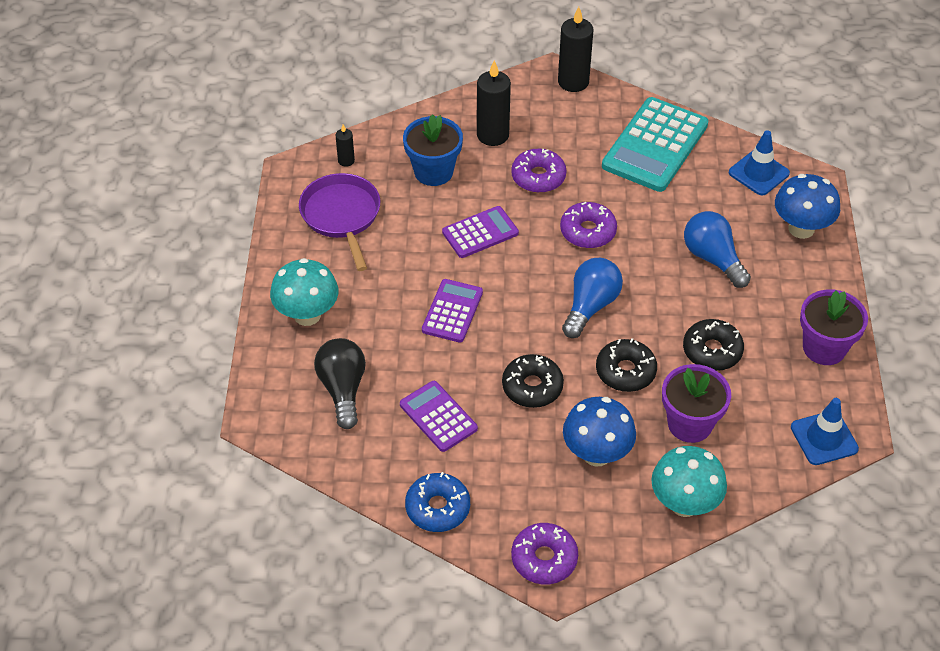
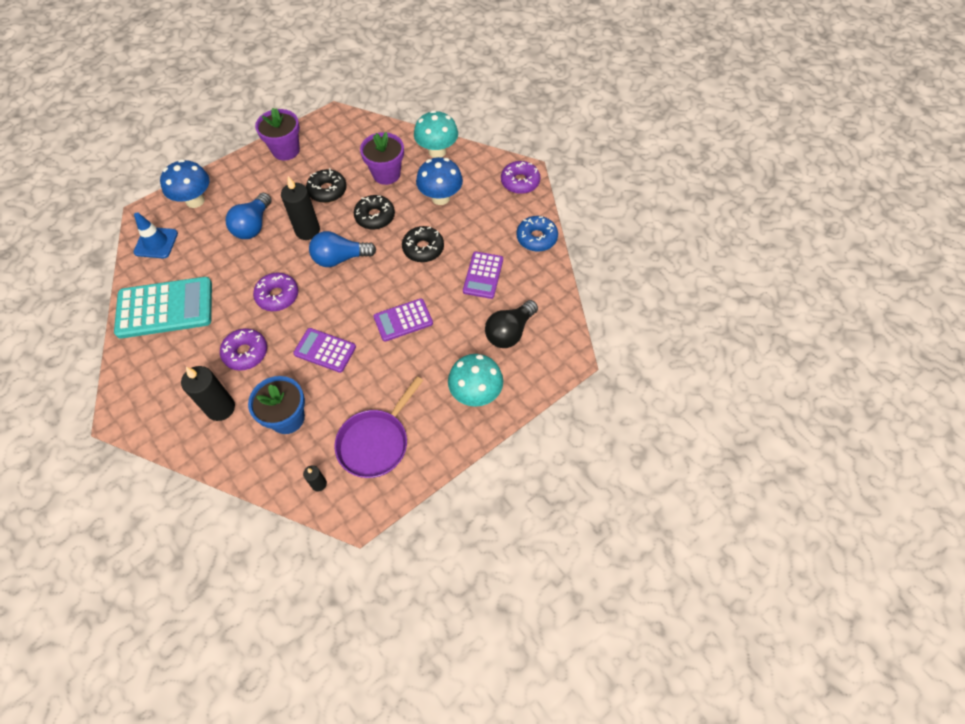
camera: 130 degrees left, 10 degrees up
black candle [558,7,593,92] -> black candle moved to [281,176,320,240]
blue traffic cone [791,398,859,465] -> none

